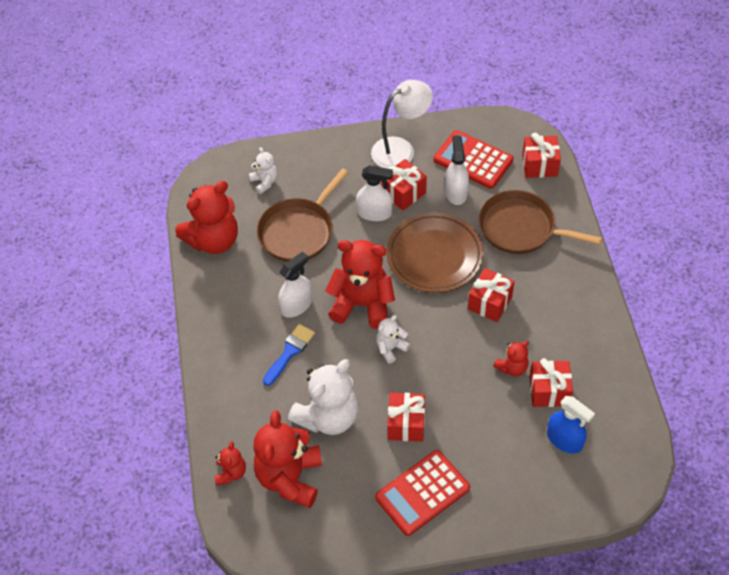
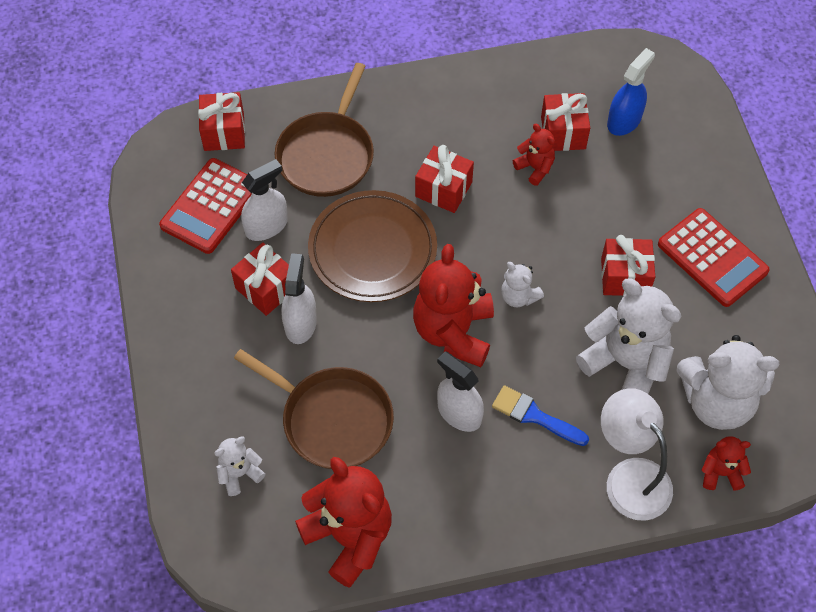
camera: 95 degrees left, 5 degrees up
red teddy bear [254,410,322,508] -> white teddy bear [677,335,779,430]
white lamp [371,80,433,169] -> white lamp moved to [601,388,673,521]
white spray bottle [445,135,469,205] -> white spray bottle turned 150 degrees clockwise [241,159,288,241]

